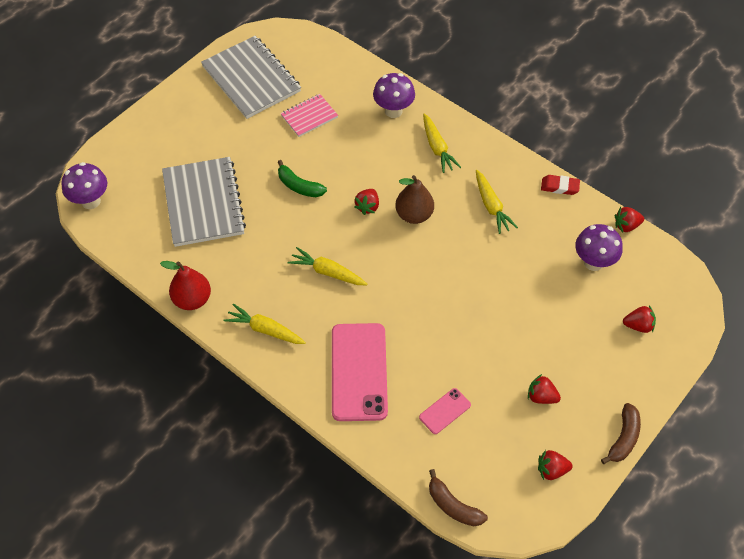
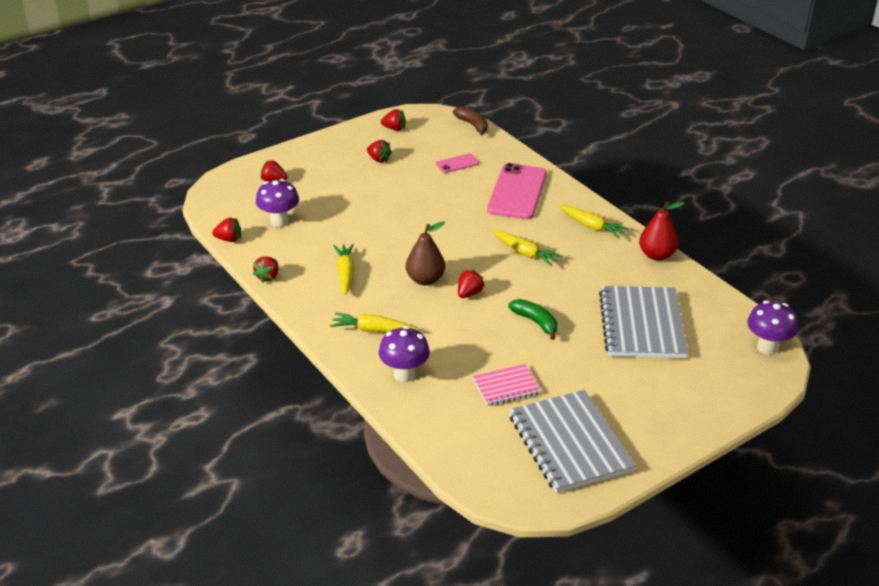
camera: 165 degrees left, 20 degrees down
yellow carrot [423,113,461,173] -> yellow carrot turned 75 degrees counterclockwise [330,312,418,332]
red eraser [541,175,580,195] -> red strawberry [253,256,279,283]
brown banana [601,403,641,464] -> none

